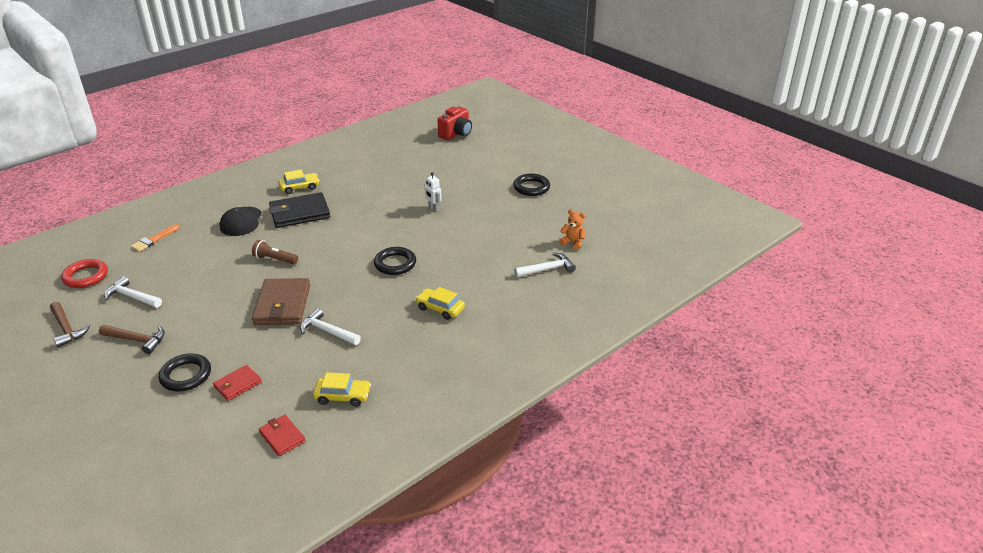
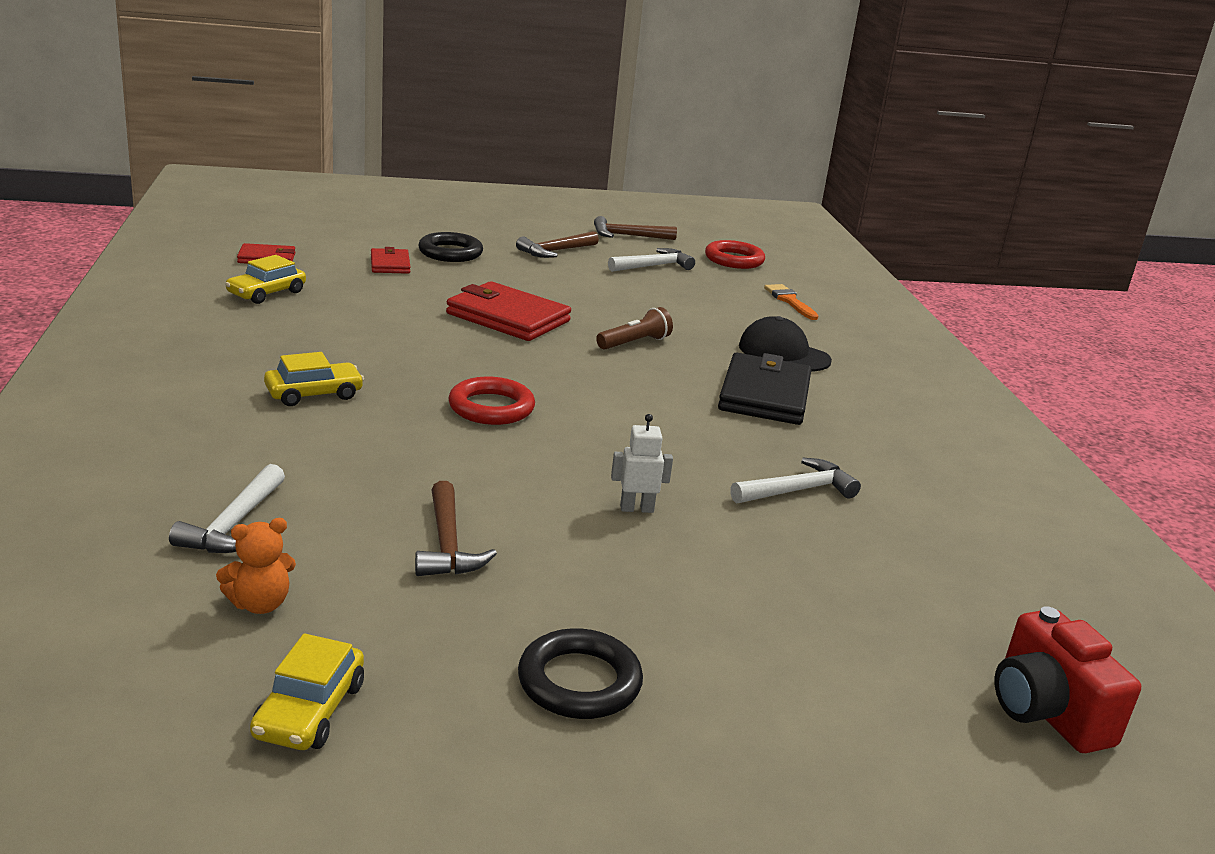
camera: 120 degrees right, 10 degrees down
brown wallet [252,278,310,325] -> red wallet [446,281,571,341]
yellow car [278,170,320,194] -> yellow car moved to [250,633,364,750]
white hammer [300,308,361,345] -> white hammer moved to [730,458,861,504]
black ring [374,247,416,275] -> red ring [449,377,535,425]
none -> brown hammer [415,481,497,576]

